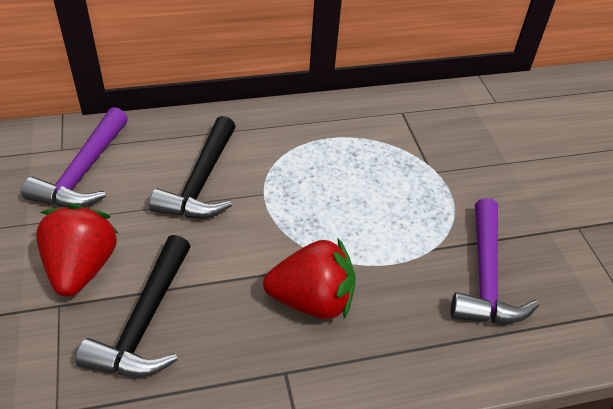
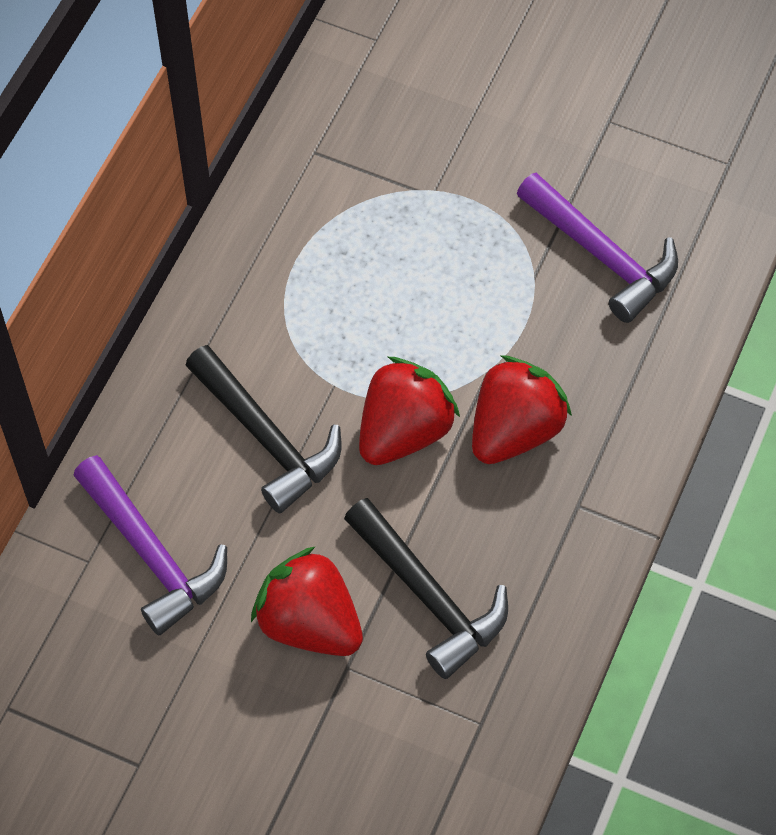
camera: 50 degrees left, 15 degrees up
none -> red strawberry [359,357,460,465]

